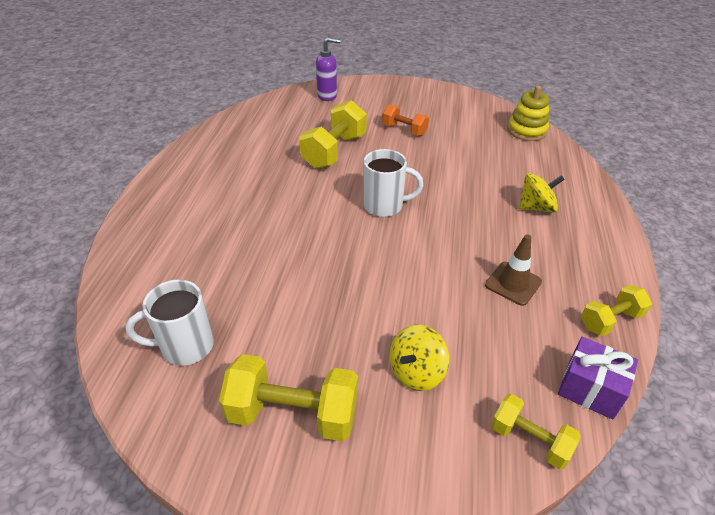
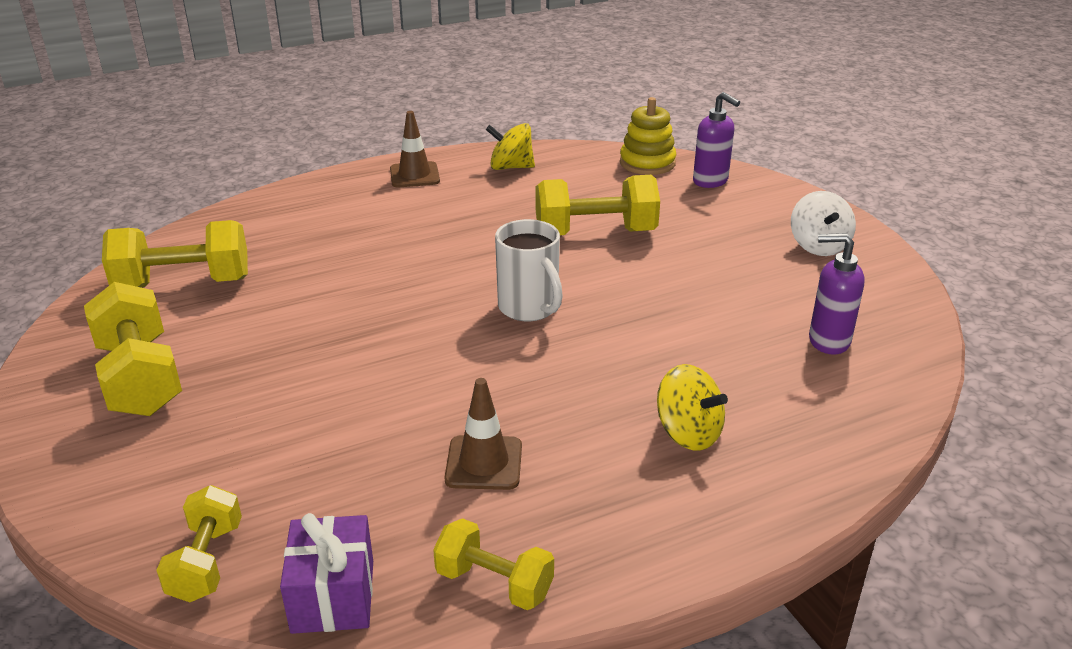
camera: 55 degrees right, 10 degrees down
white mug [125,279,214,366] -> yellow dumbbell [102,220,248,288]
orange dumbbell [382,104,429,136] -> none
yellow spinning top [390,325,449,391] -> yellow spinning top moved to [486,123,535,170]
yellow stacking toy [507,85,549,141] -> yellow stacking toy moved to [620,97,677,175]
none -> brown traffic cone [390,111,440,187]
none -> white spinning top [791,191,856,256]
none -> purple soap dispenser [809,233,865,354]

